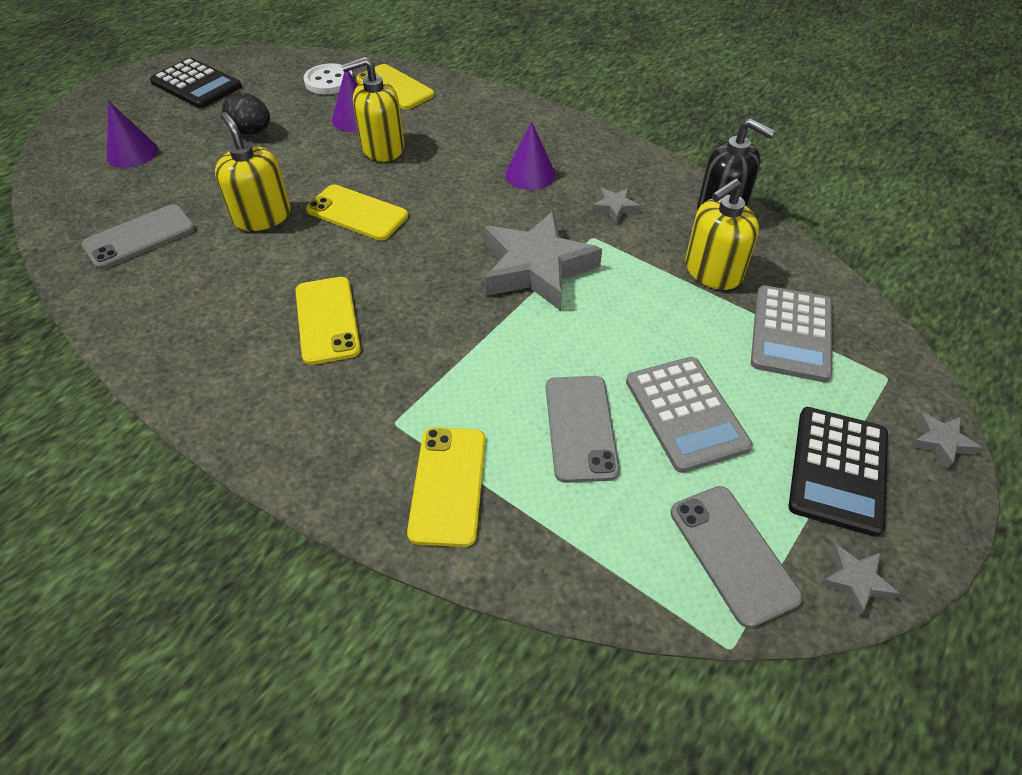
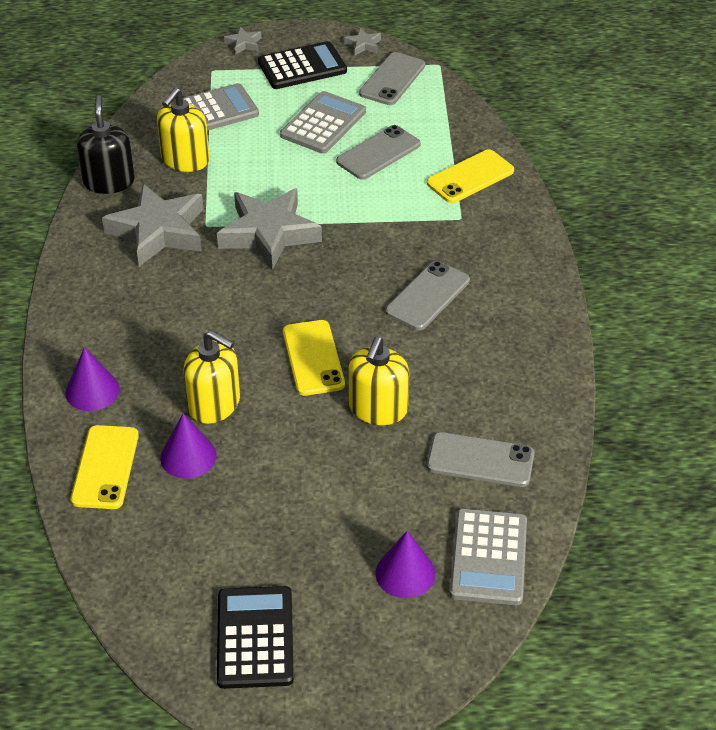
camera: 130 degrees left, 5 degrees down
black egg [222,93,270,134] -> none
yellow phone [295,277,361,365] -> grey phone [385,261,470,330]
white button [303,63,353,94] -> none
purple cone [505,122,555,190] -> purple cone moved to [65,347,120,411]
grey star [592,188,640,224] -> grey star [102,184,204,266], size x2.37
yellow soap dispenser [685,178,759,290] -> yellow soap dispenser turned 105 degrees clockwise [157,88,210,172]
none -> grey calculator [450,508,527,605]

